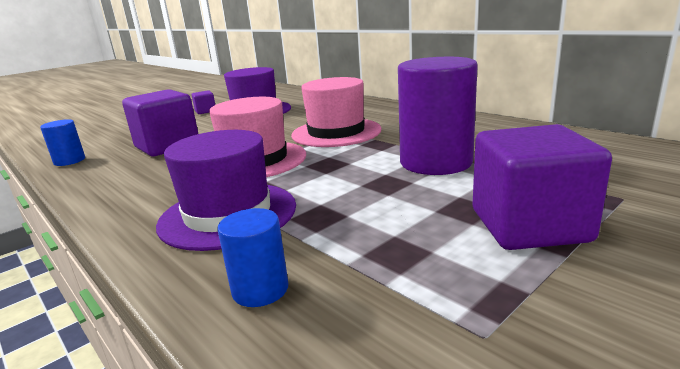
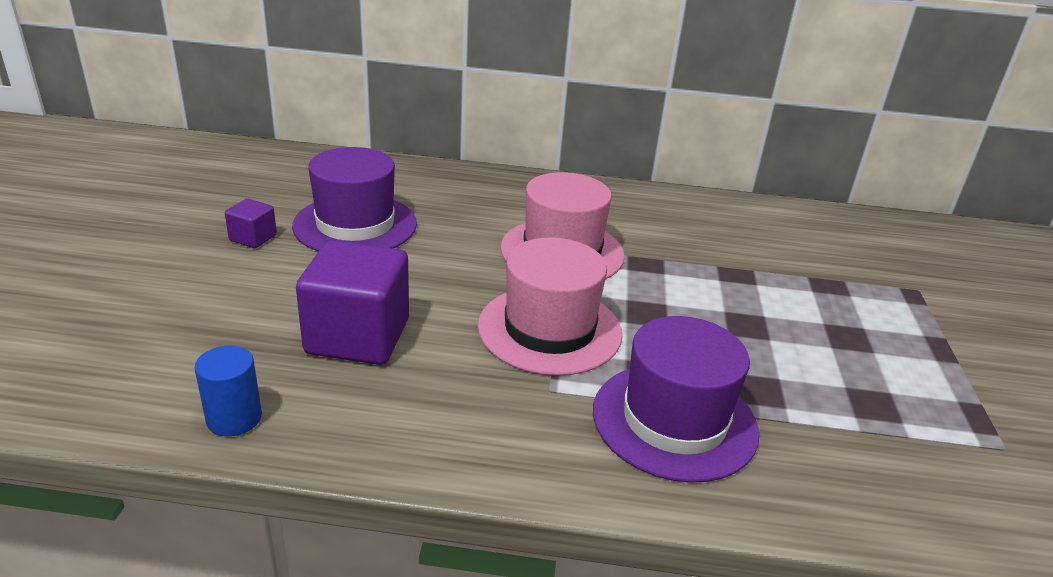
camera: 45 degrees left, 10 degrees up
blue cylinder [218,208,289,307] -> none
purple cylinder [398,57,478,175] -> none
purple cube [473,124,612,250] -> none

